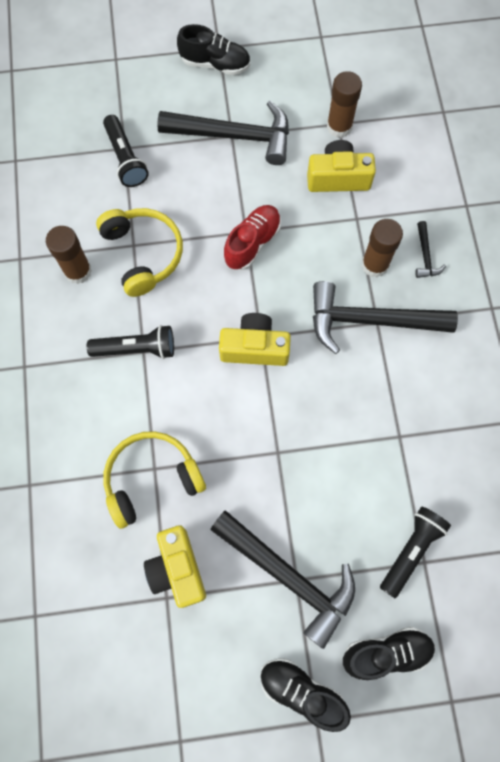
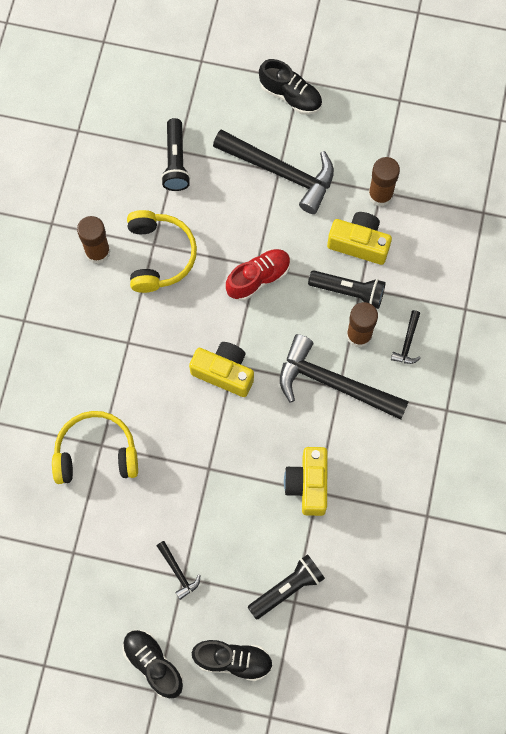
camera: 20 degrees right, 0 degrees up
black flashlight [87,325,174,359] -> black flashlight moved to [308,270,385,309]
yellow camera [144,525,206,608] -> yellow camera moved to [284,447,328,516]
black hammer [210,510,355,649] -> black hammer [157,541,200,600], size x0.43

